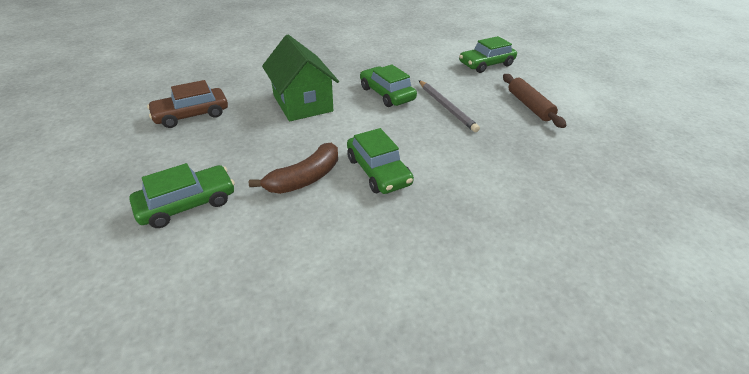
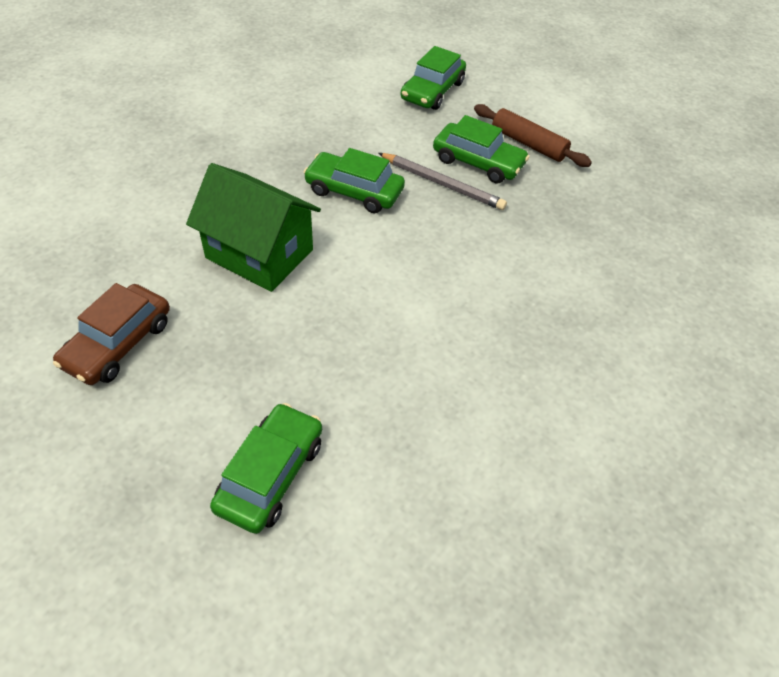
camera: 35 degrees left, 10 degrees up
brown banana [249,143,338,194] -> none
green car [347,128,414,194] -> green car moved to [433,115,529,184]

